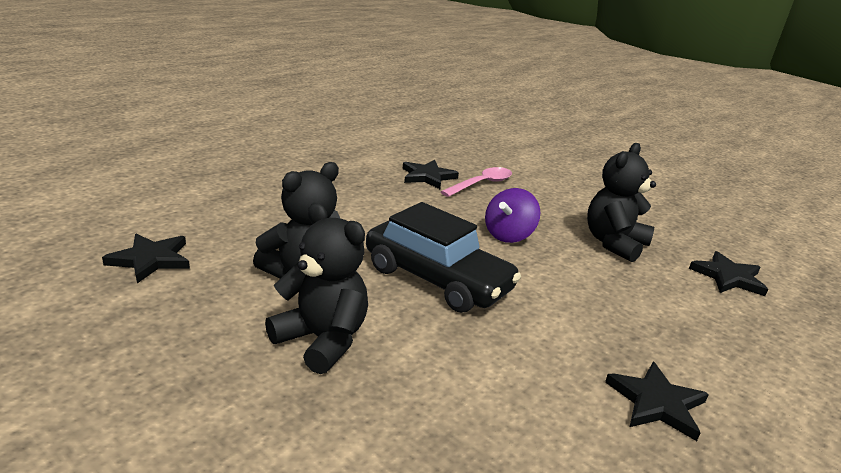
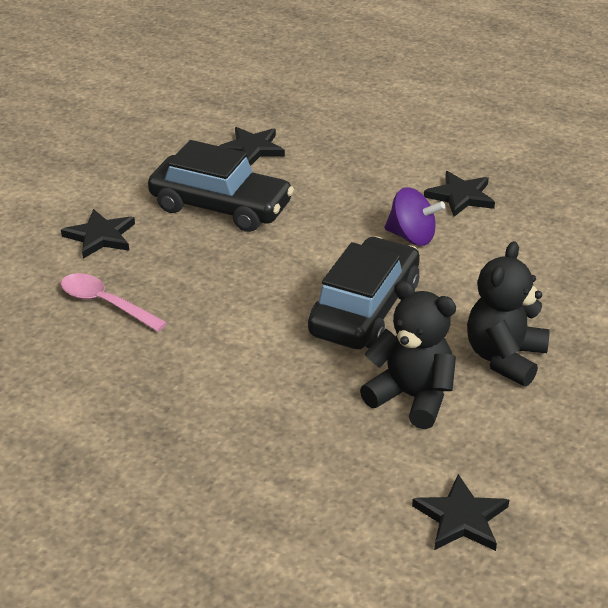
camera: 100 degrees left, 10 degrees up
black star [403,160,459,189] -> black star moved to [61,209,135,259]
purple spinning top [485,188,541,243] -> purple spinning top moved to [384,187,445,246]
black teddy bear [587,143,656,262] -> black car [148,140,294,232]

